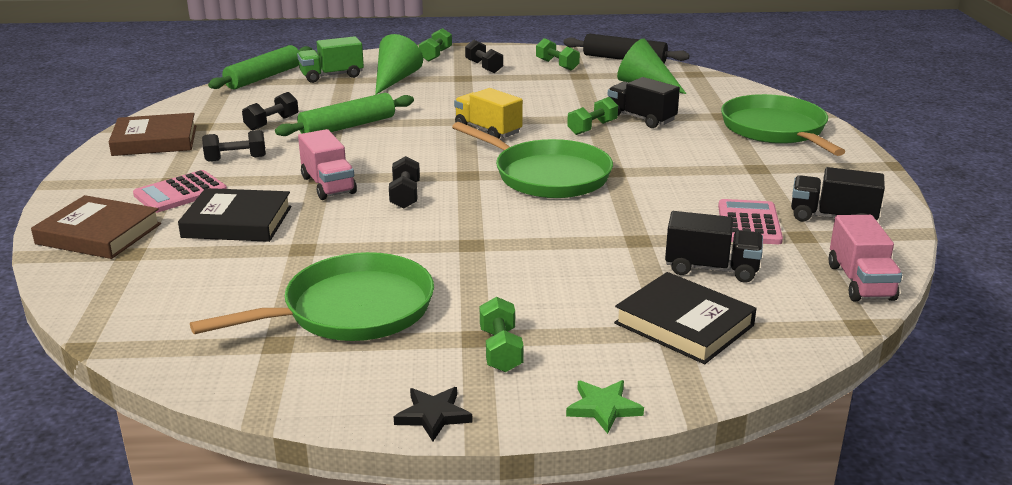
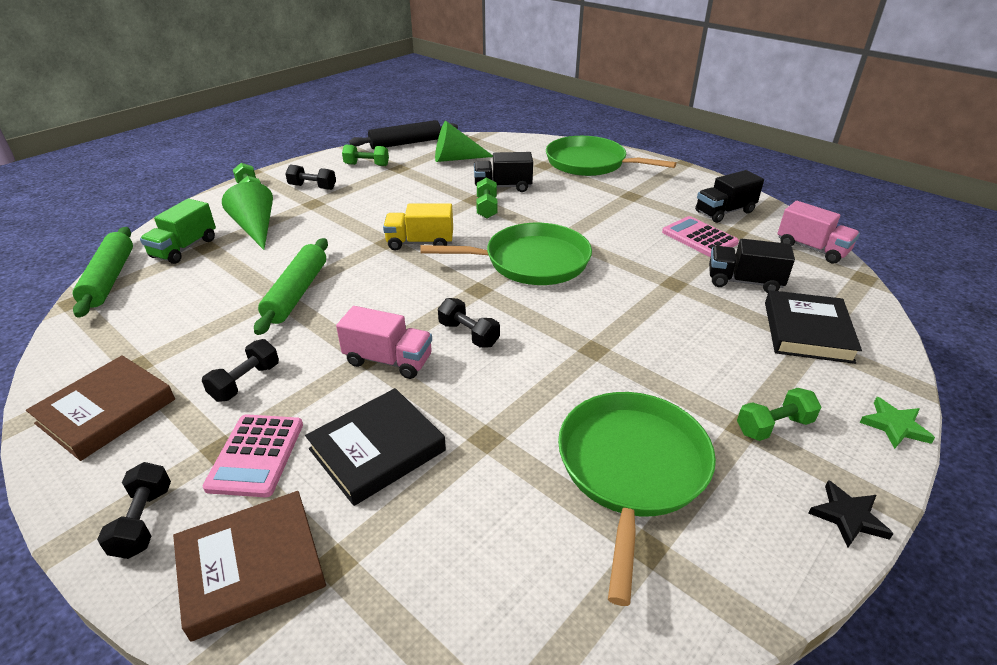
camera: 45 degrees left, 10 degrees up
black dumbbell [242,92,298,131] -> black dumbbell moved to [97,462,171,559]
green dumbbell [480,297,524,372] -> green dumbbell turned 60 degrees counterclockwise [737,388,821,441]
black book [614,272,757,364] -> black book turned 75 degrees counterclockwise [765,290,862,364]
black truck [665,211,763,283] -> black truck turned 135 degrees counterclockwise [709,239,795,293]

